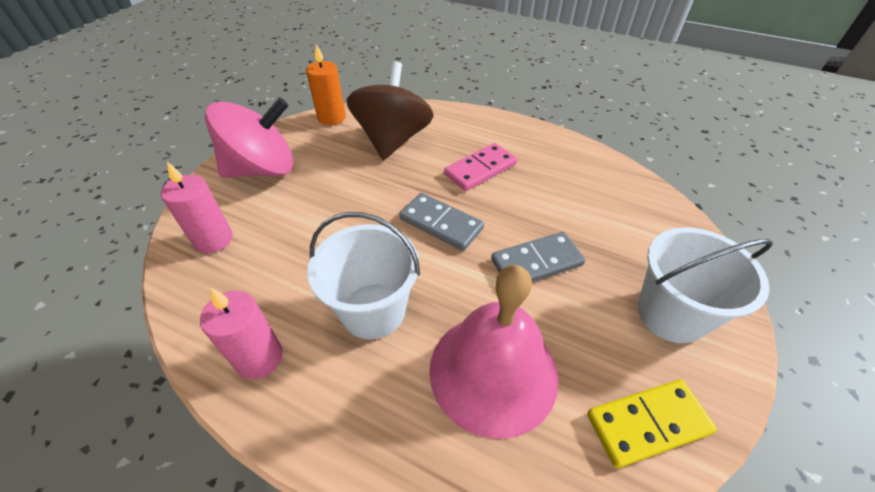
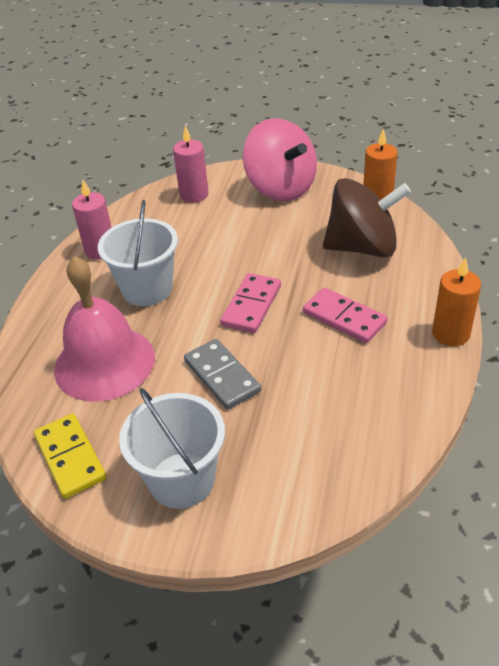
camera: 80 degrees right, 5 degrees down
grey domino [399,193,484,251] -> pink domino [220,273,281,333]
none -> orange candle [432,257,481,346]

